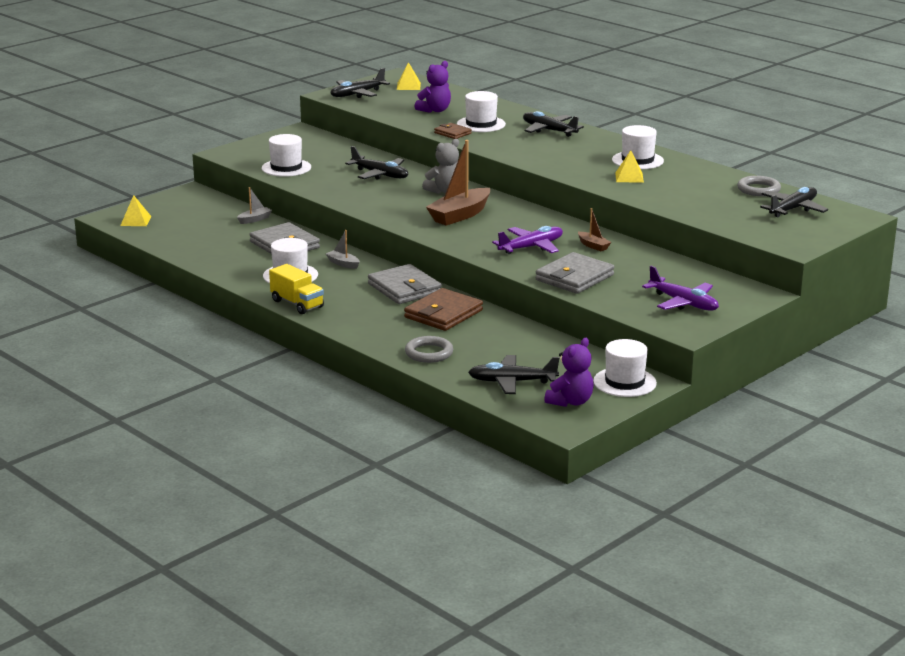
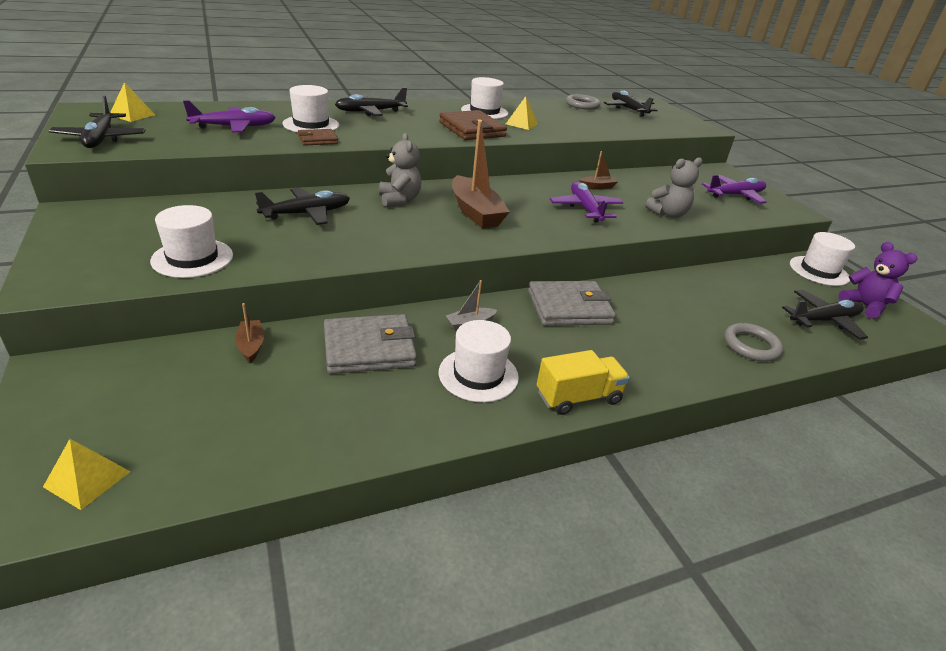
camera: 70 degrees left, 10 degrees up
grey boat [237,187,272,224] -> brown boat [235,303,264,363]
brown wallet [404,288,483,331] -> brown wallet moved to [439,110,507,140]
purple teddy bear [415,61,451,113] -> purple plane [183,100,276,132]
black plane [468,355,559,394] -> black plane turned 135 degrees counterclockwise [782,290,868,340]
grey wallet [535,252,614,294] -> grey teddy bear [645,157,703,218]

